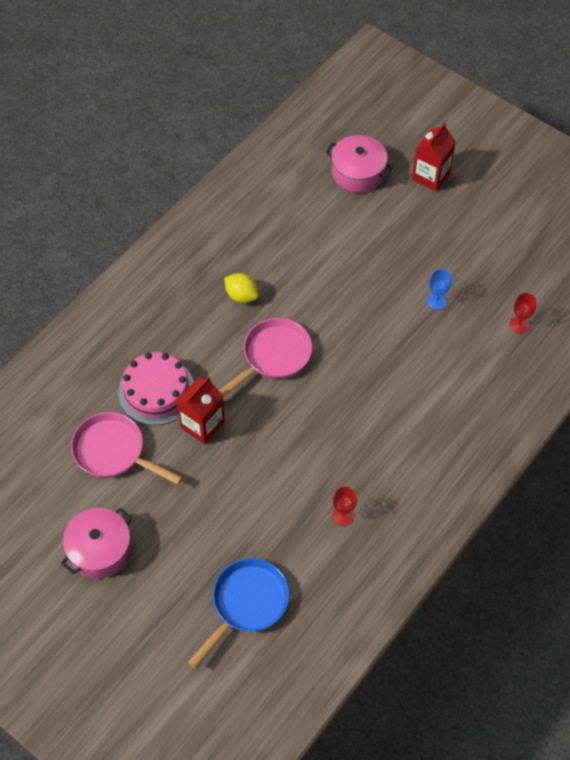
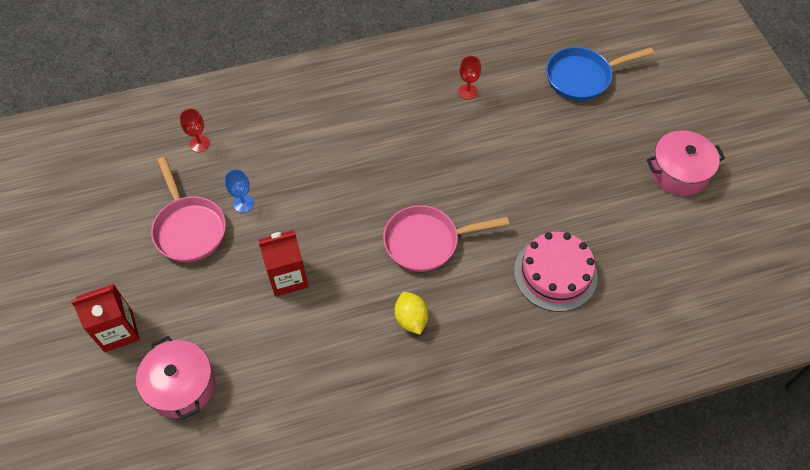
camera: 145 degrees left, 0 degrees up
pink pan [71,412,183,484] -> pink pan moved to [151,157,226,262]
red carton [176,376,225,445] -> red carton moved to [258,230,309,297]

